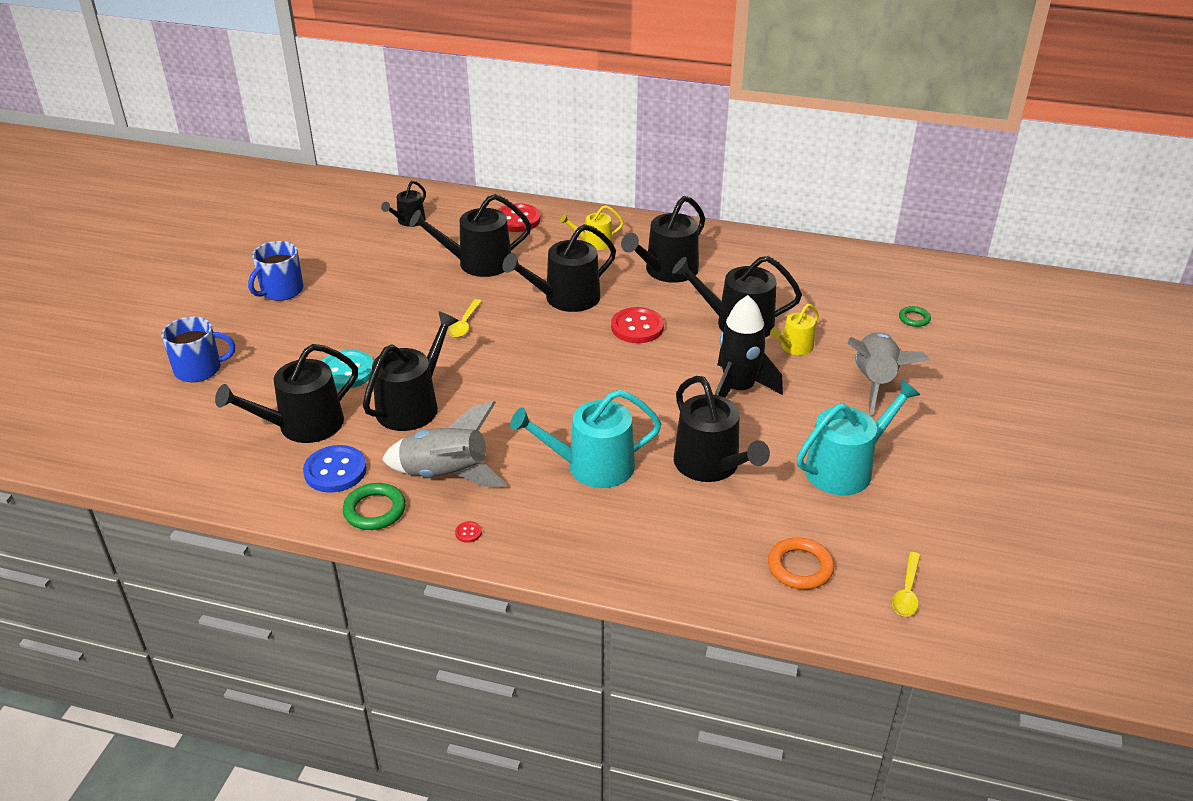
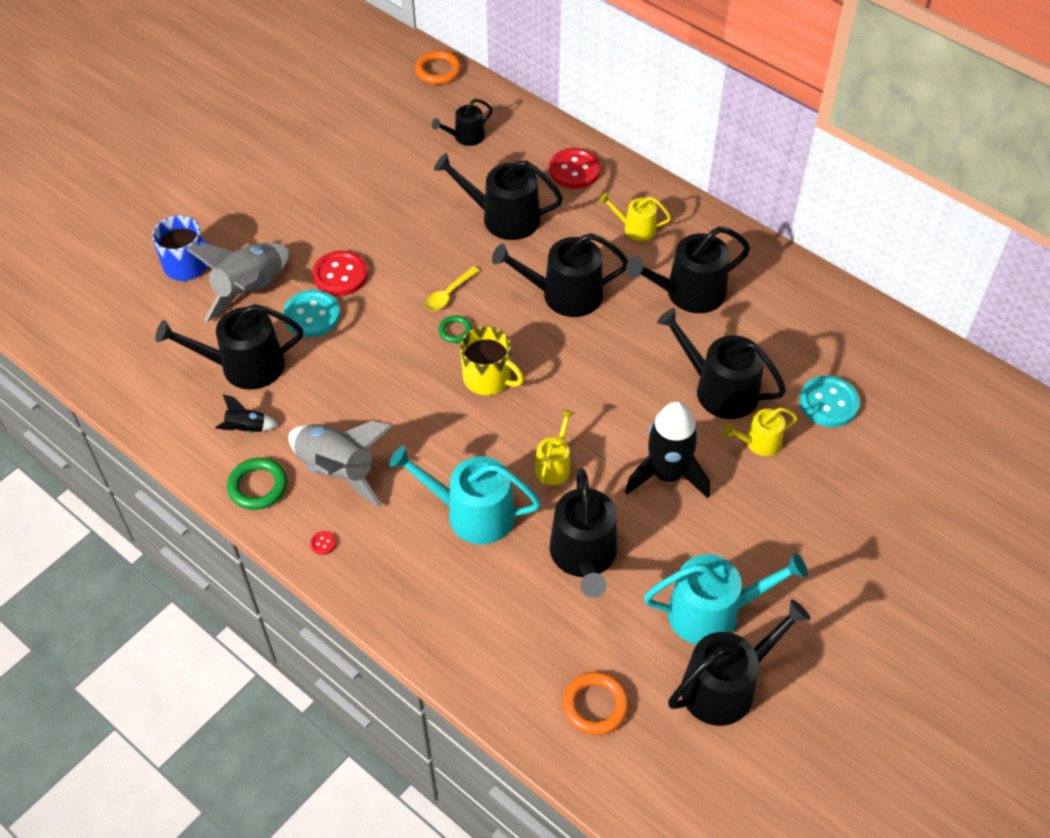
camera: 25 degrees right, 15 degrees up
blue mug [248,241,303,301] -> none
blue button [303,445,367,493] -> black rocket [215,394,278,433]
black watering can [363,311,459,431] -> black watering can moved to [668,599,811,726]
red button [611,307,664,343] -> red button moved to [312,250,368,296]
grey rocket [847,332,929,415] -> grey rocket moved to [186,243,289,322]
yellow spoon [892,552,920,616] -> none
green ring [899,306,931,327] -> green ring moved to [438,315,472,343]
none -> orange ring [415,50,462,85]
none -> yellow mug [460,326,524,395]
none -> yellow watering can [535,409,574,485]
none -> turquoise button [799,376,860,427]

